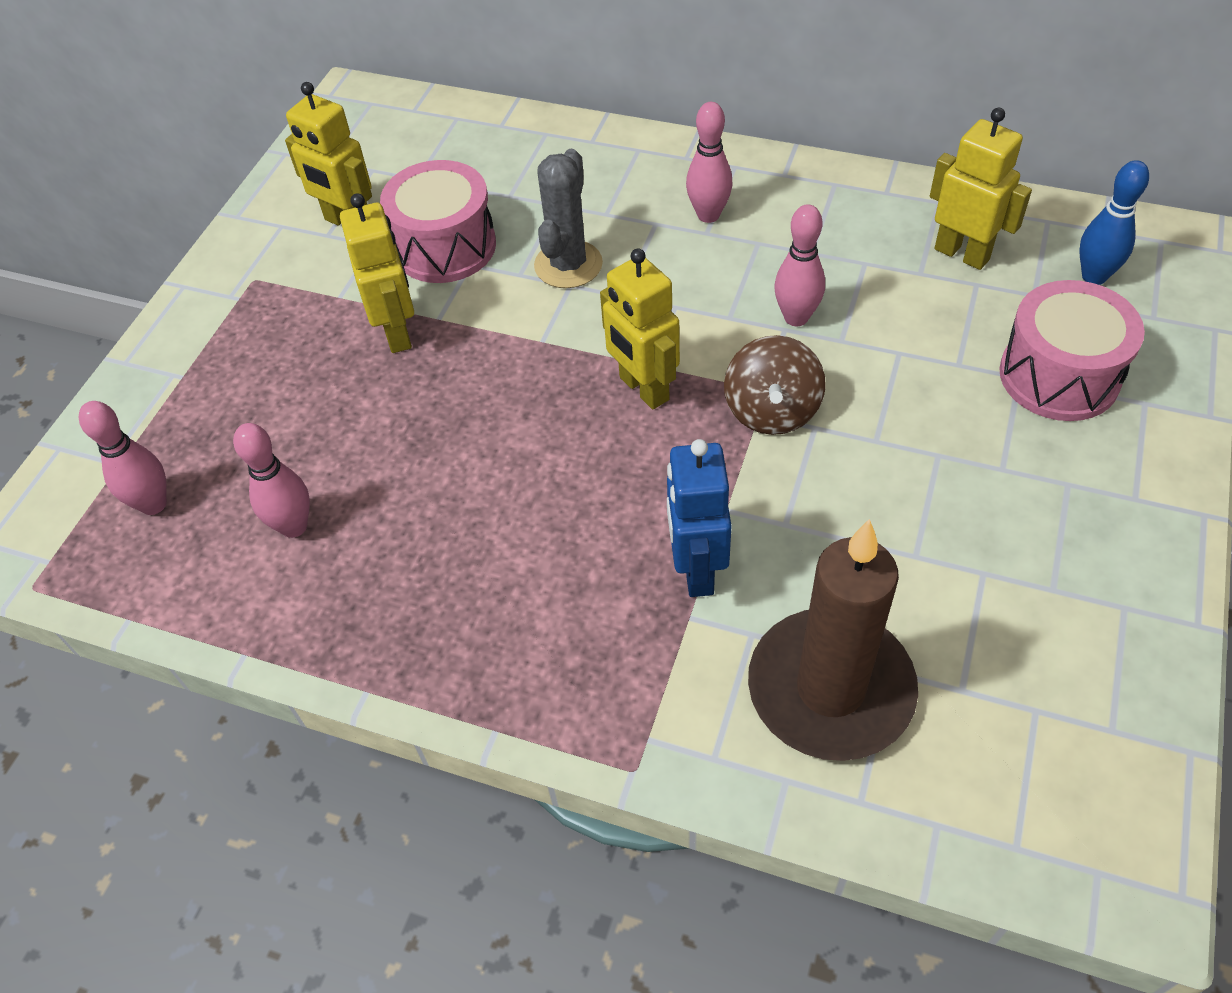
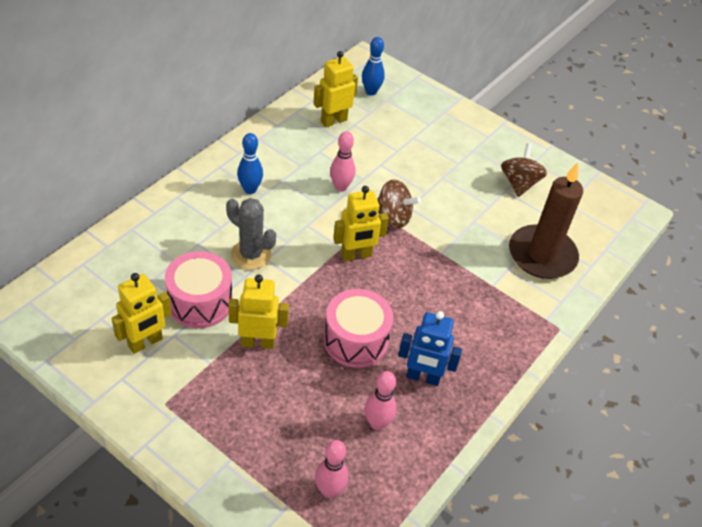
camera: 80 degrees left, 5 degrees down
blue robot [667,439,732,597] -> blue robot moved to [398,311,462,386]
pink bowling pin [686,102,733,223] -> blue bowling pin [237,133,263,194]
pink drum [1000,280,1145,421] -> pink drum moved to [324,289,393,368]
none -> brown spinning top [501,143,547,197]

